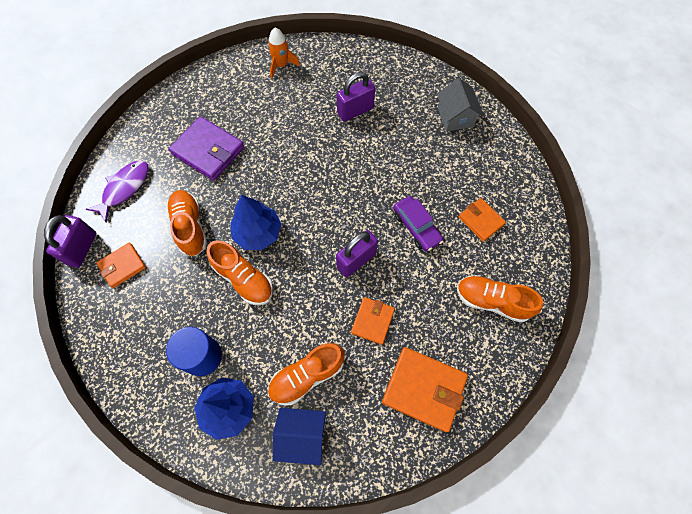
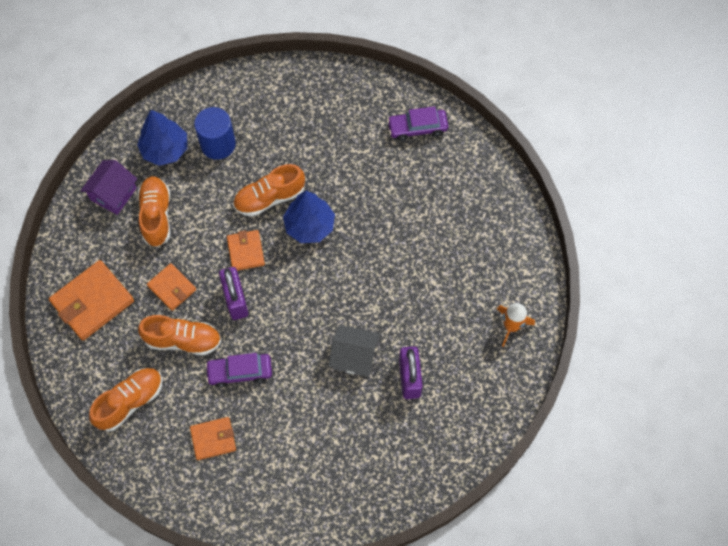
camera: 115 degrees right, 0 degrees up
purple padlock [44,215,97,268] -> none
purple fish [86,160,149,223] -> purple car [387,106,448,141]
orange wallet [97,243,146,288] -> orange wallet moved to [227,230,265,271]
orange shoe [166,190,207,256] -> orange shoe moved to [138,315,221,356]
purple wallet [169,116,244,181] -> none
blue house [273,408,326,465] -> purple house [80,160,137,215]
grey house [437,78,483,132] -> grey house moved to [328,325,380,377]

